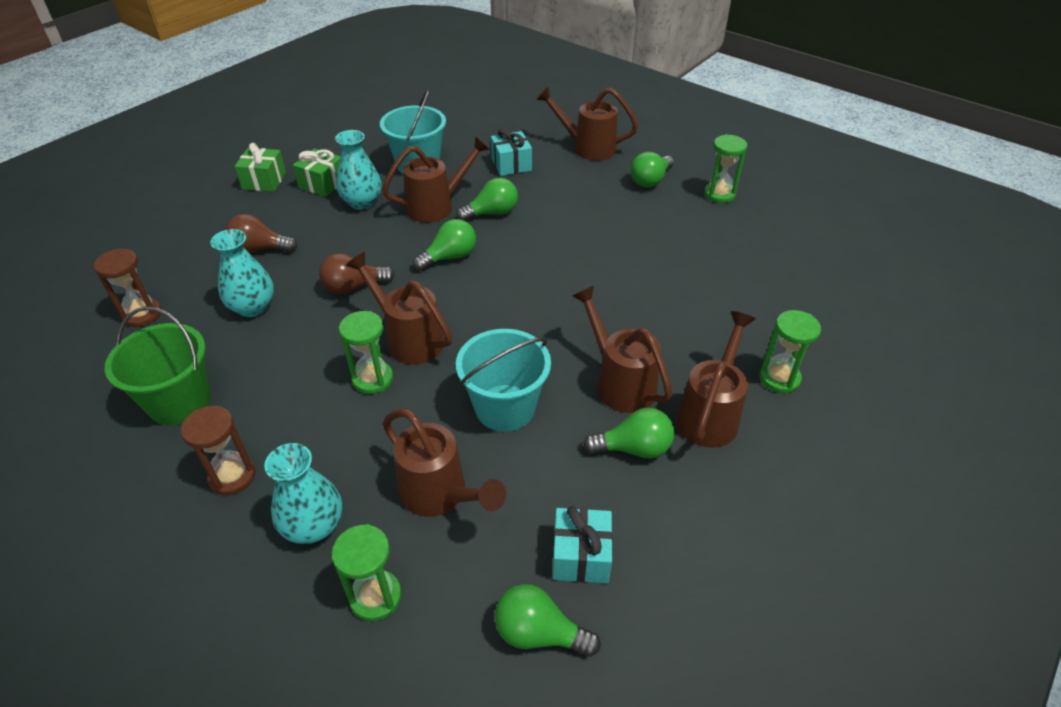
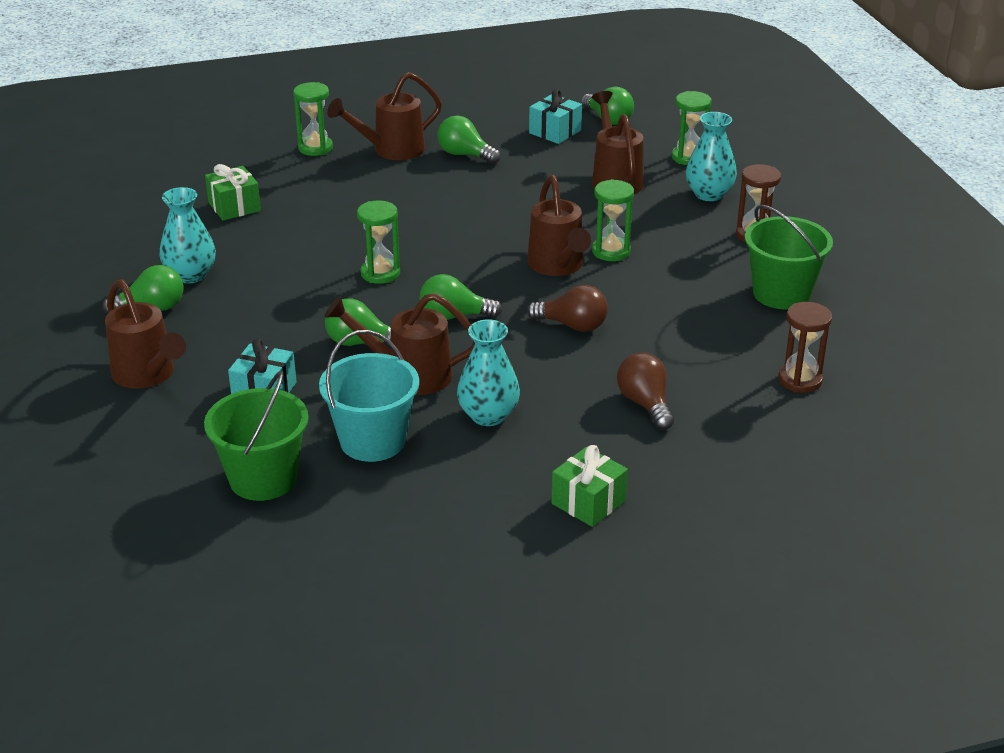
camera: 145 degrees left, 10 degrees down
turquoise vase [210,229,274,317] -> turquoise vase moved to [160,187,216,283]
brown light bulb [225,214,297,253] -> brown light bulb turned 150 degrees counterclockwise [617,353,674,430]
green gift [293,149,341,197] -> green gift moved to [205,164,261,221]
turquoise bucket [456,329,551,432] -> none
brown watering can [572,286,672,413] -> none
green hourglass [704,134,747,203] -> green hourglass moved to [357,200,400,284]
none -> green bucket [204,371,309,501]

